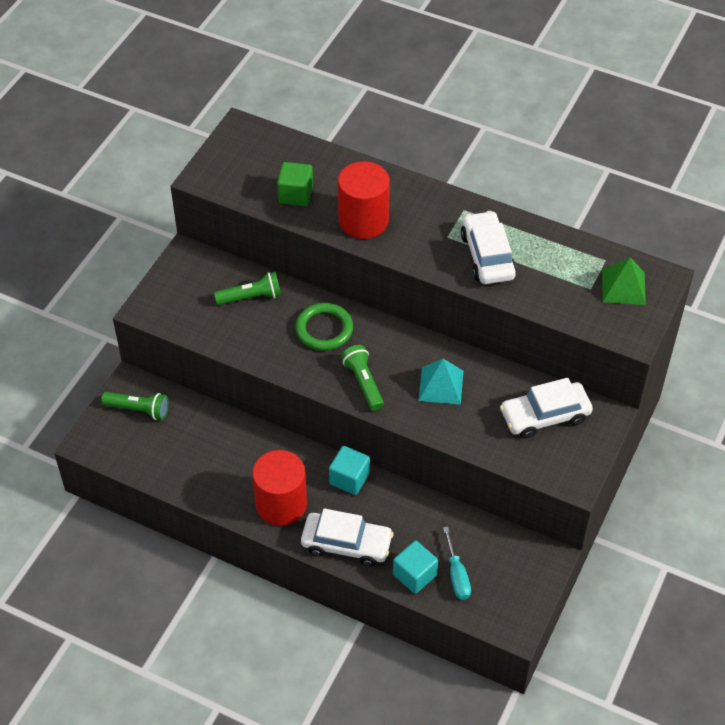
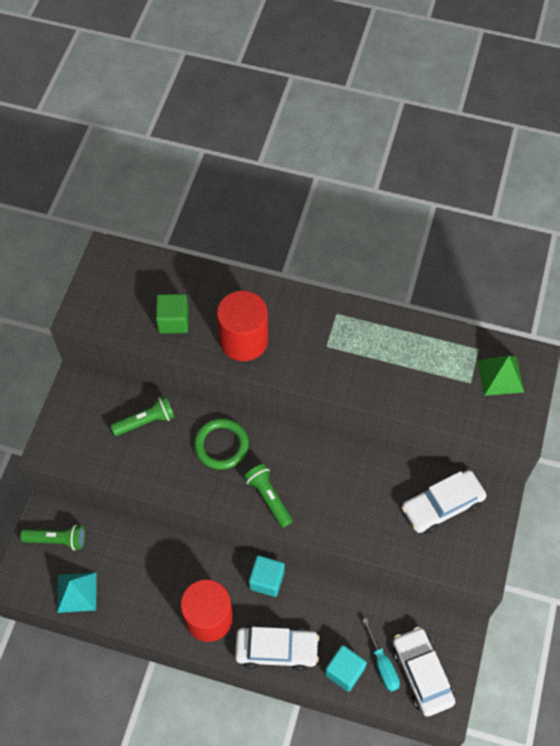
camera: 10 degrees left, 10 degrees up
turquoise pyramid [418,359,464,405] -> turquoise pyramid moved to [57,572,97,613]
white car [461,211,517,284] -> white car moved to [393,627,456,717]

